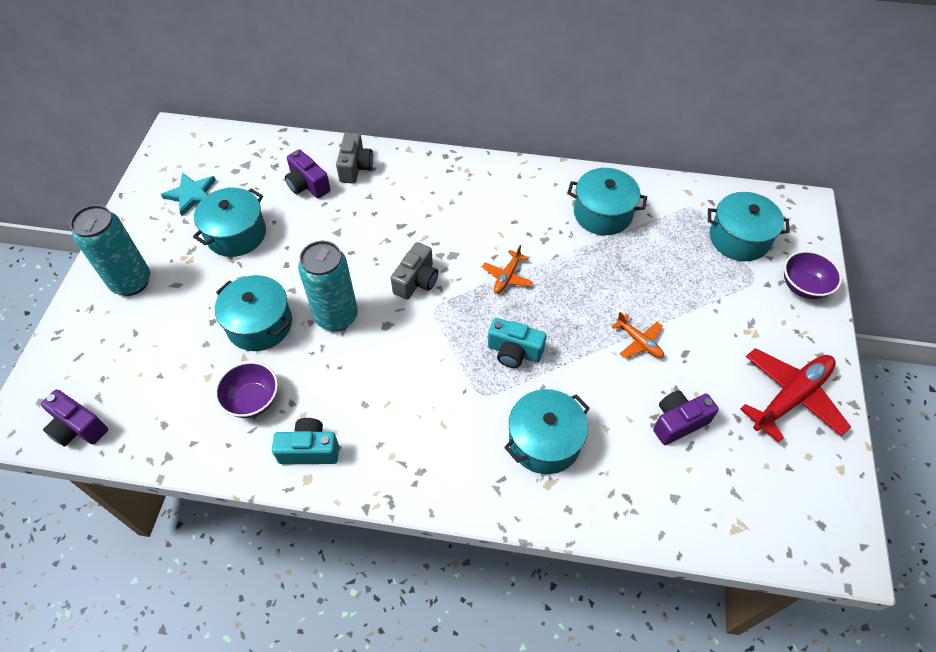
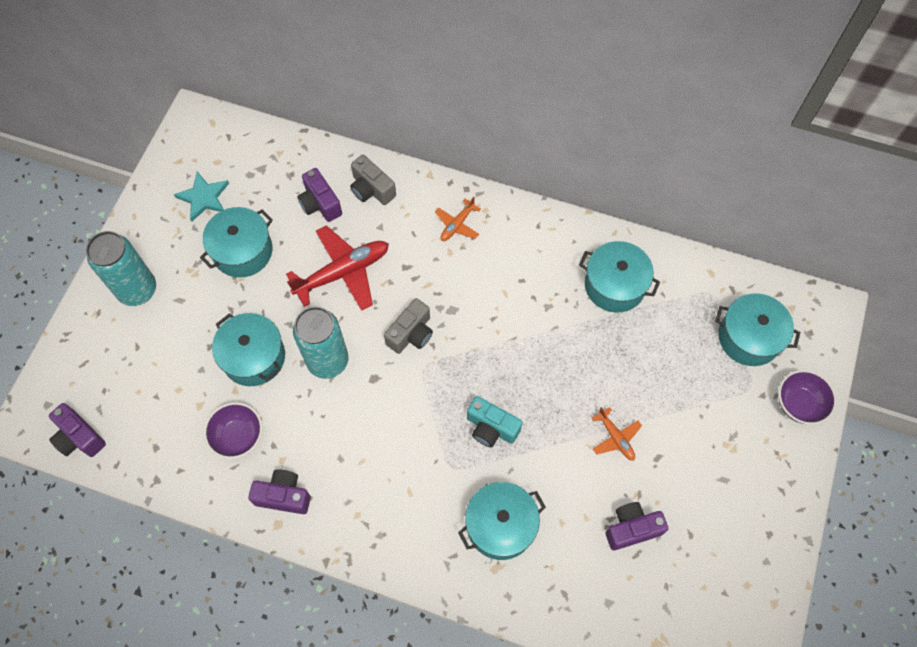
camera: 10 degrees right, 10 degrees up
turquoise camera [272,418,339,464] -> purple camera [248,469,311,514]
grey camera [336,132,373,183] -> grey camera turned 120 degrees clockwise [350,155,396,205]
orange plane [482,245,533,294] -> orange plane moved to [435,197,481,241]
red plane [740,348,851,443] -> red plane moved to [286,225,389,311]

